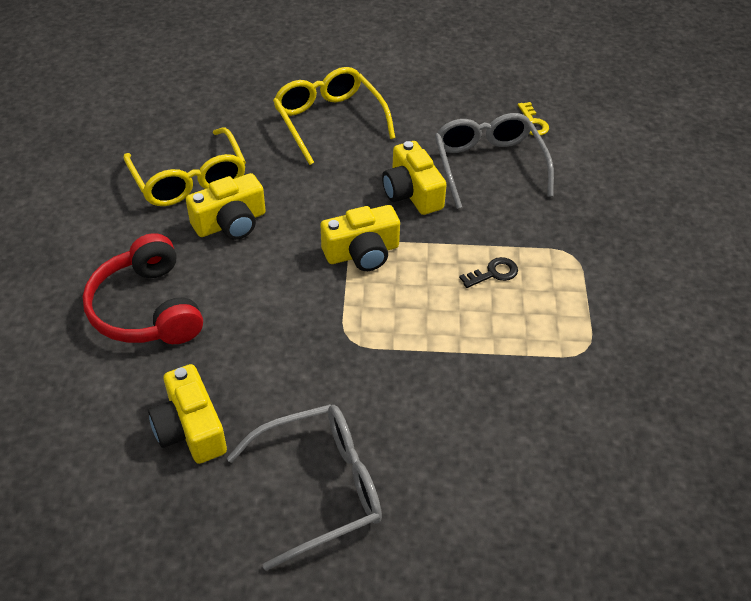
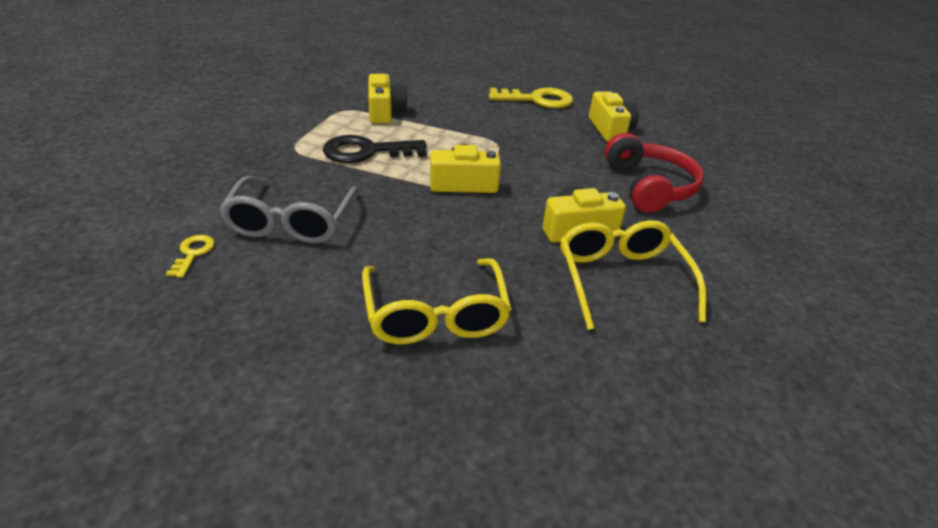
camera: 165 degrees left, 10 degrees down
grey glasses [227,404,382,571] -> yellow key [489,88,573,108]
yellow camera [382,141,447,215] -> yellow camera moved to [368,74,408,123]
black key [459,257,518,288] -> black key [323,135,427,163], size x2.06

